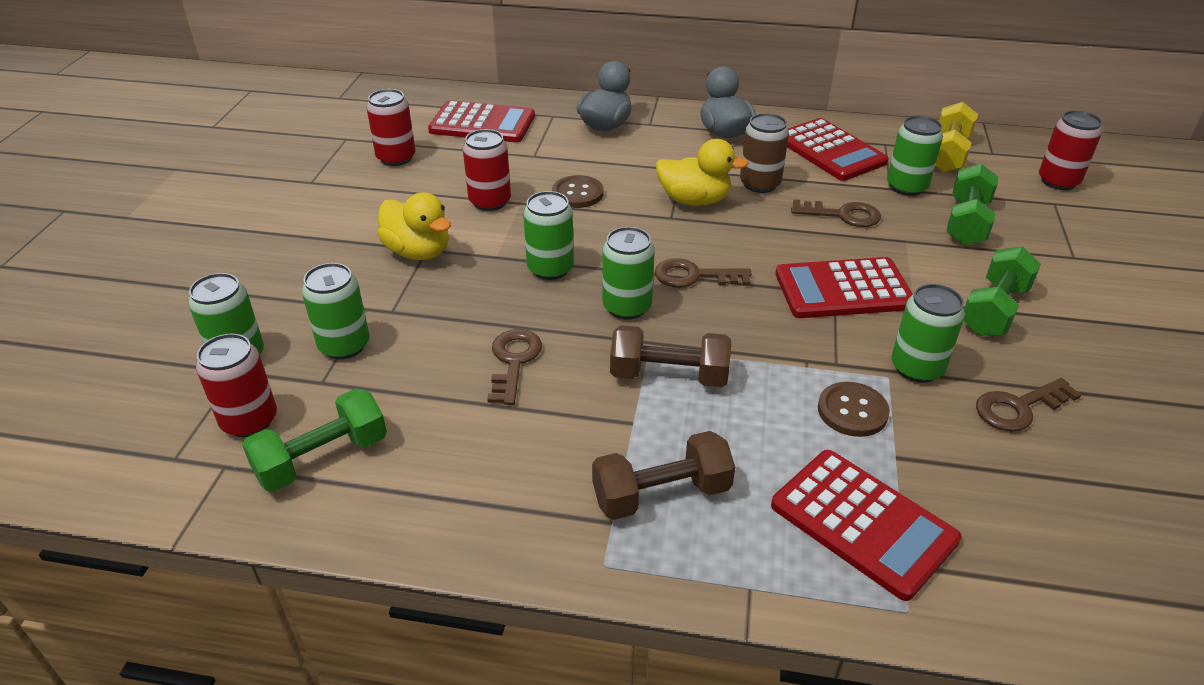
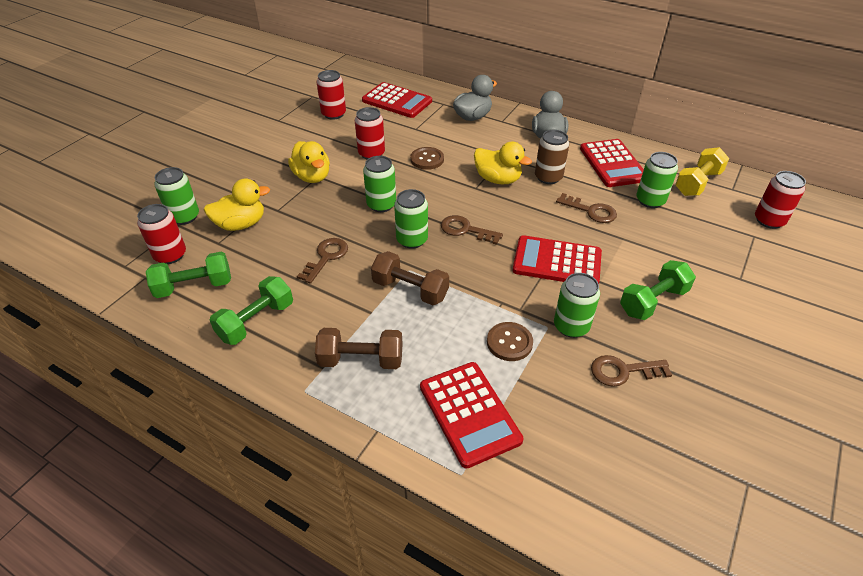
camera: 20 degrees right, 5 degrees up
green can [302,263,370,359] -> yellow duck [204,178,270,231]
green dumbbell [946,164,998,245] -> green dumbbell moved to [210,276,293,345]

